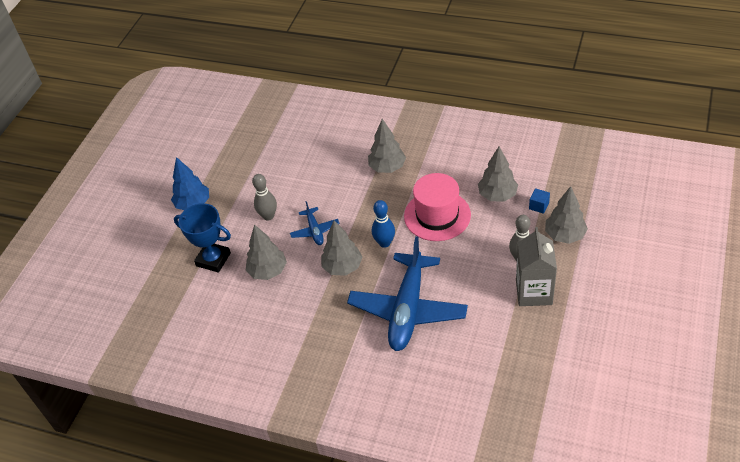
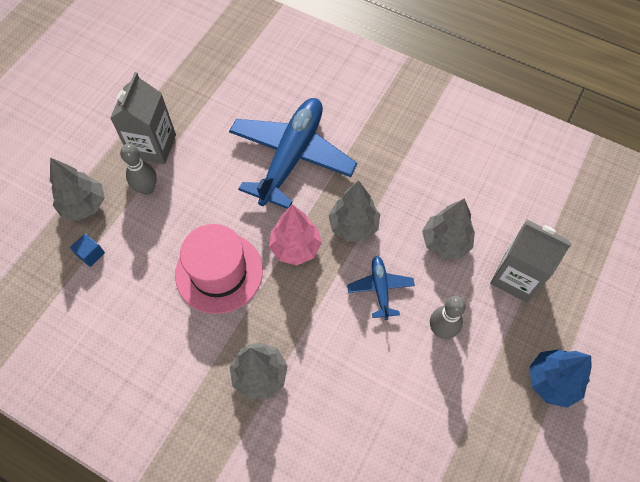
camera: 175 degrees left, 15 degrees up
blue trophy [174,203,231,272] -> grey carton [490,220,572,303]
blue bowling pin [372,200,395,248] -> pink tree [269,204,322,265]
grey tree [478,147,518,202] -> none

